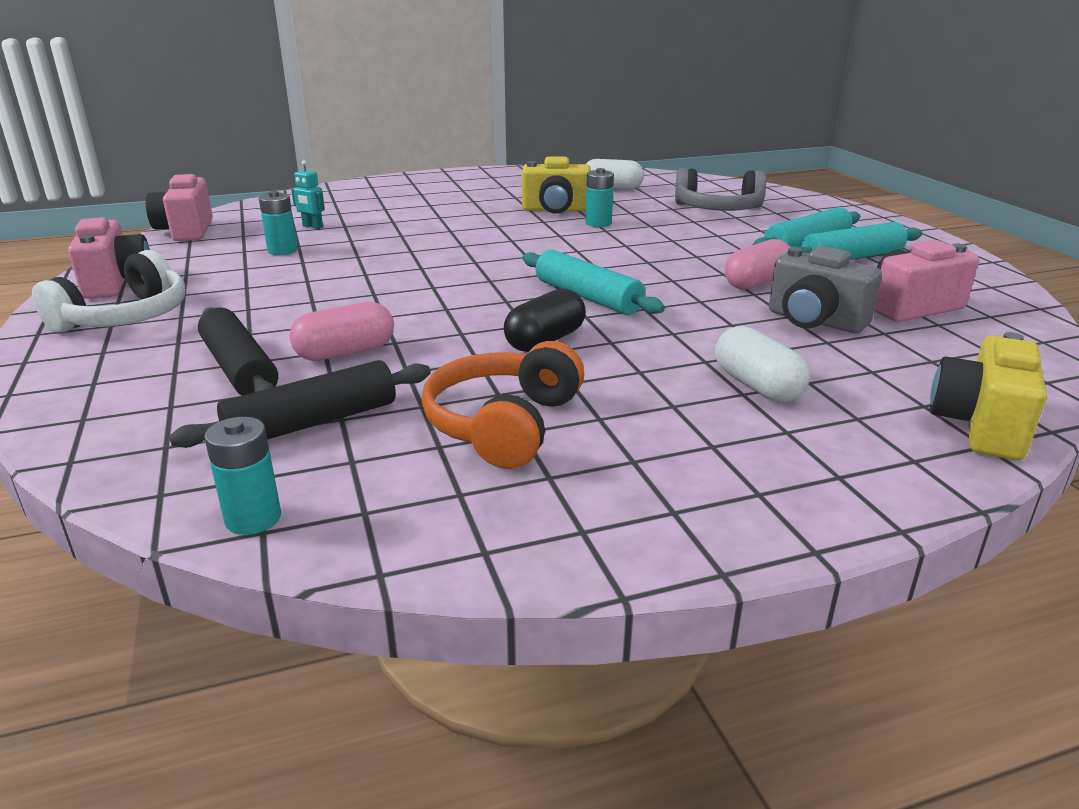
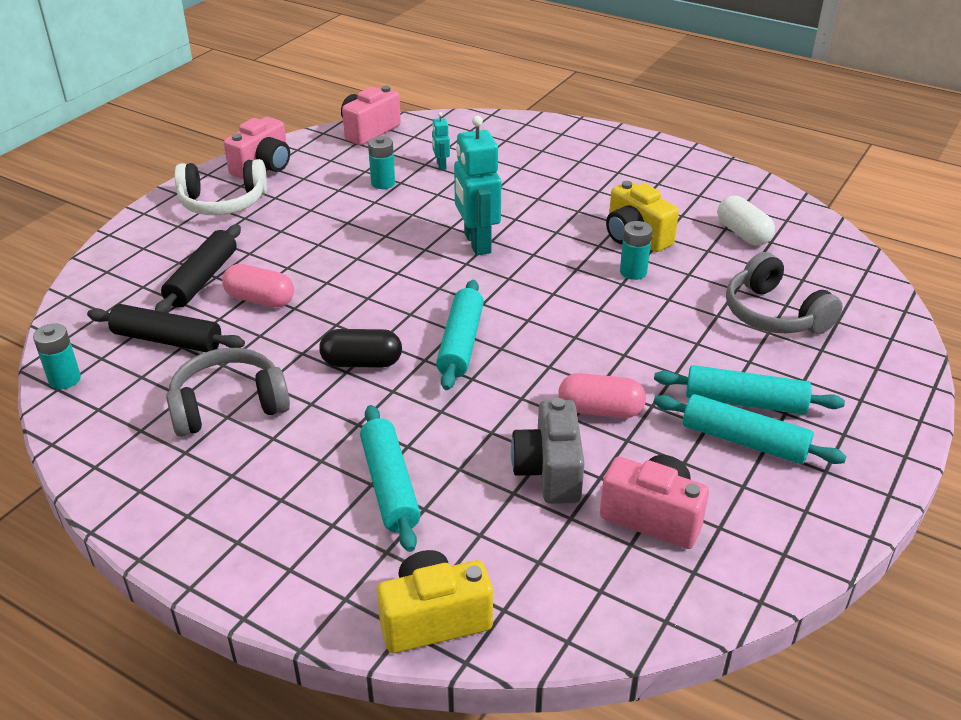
camera: 50 degrees right, 10 degrees up
orange headphones [422,341,584,469] -> grey headphones [166,348,290,437]
white capsule [715,326,810,402] -> turquoise rolling pin [360,405,421,552]
none -> turquoise robot [454,116,501,255]

